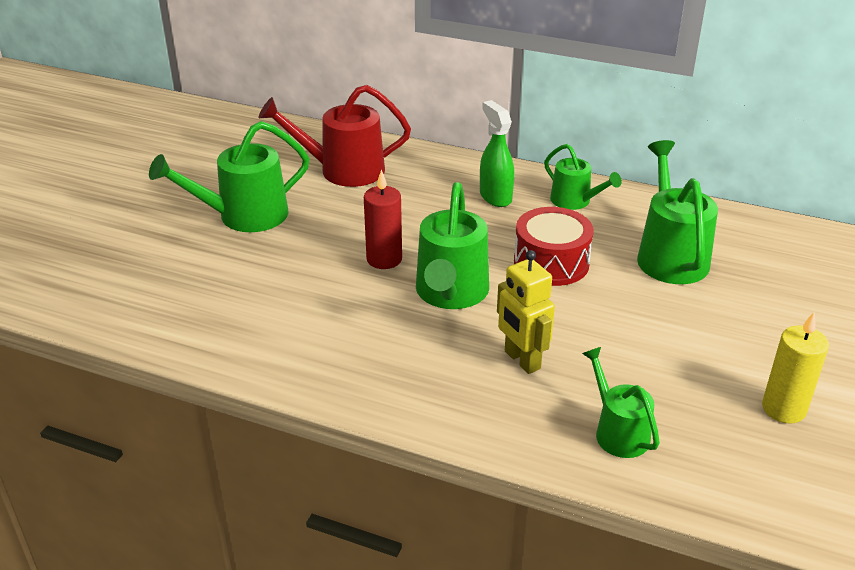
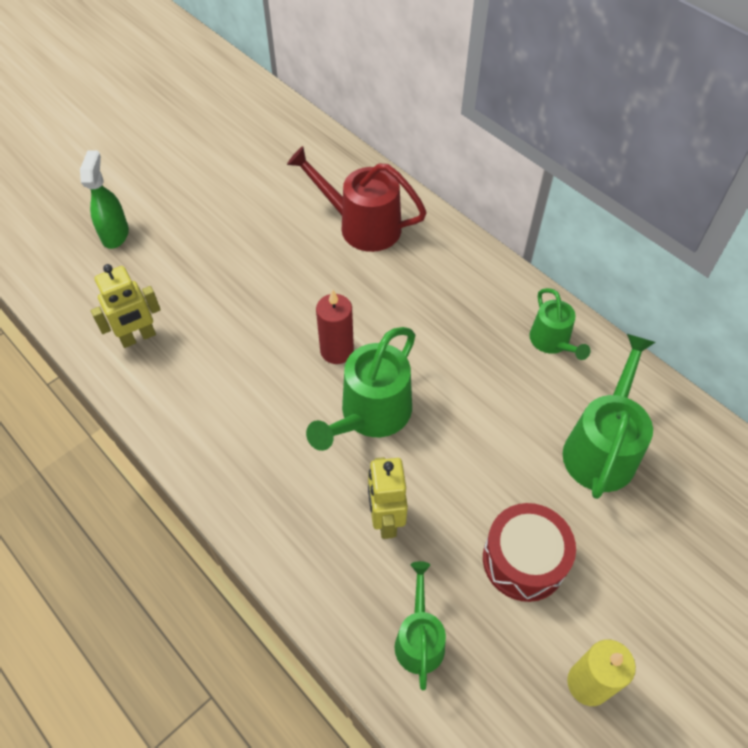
camera: 25 degrees right, 20 degrees up
green watering can [149,121,310,232] -> none
green spray bottle [480,100,514,207] -> green spray bottle moved to [80,150,129,249]
red drum [514,207,594,286] -> red drum moved to [483,503,576,602]
none -> yellow robot [91,264,161,348]

